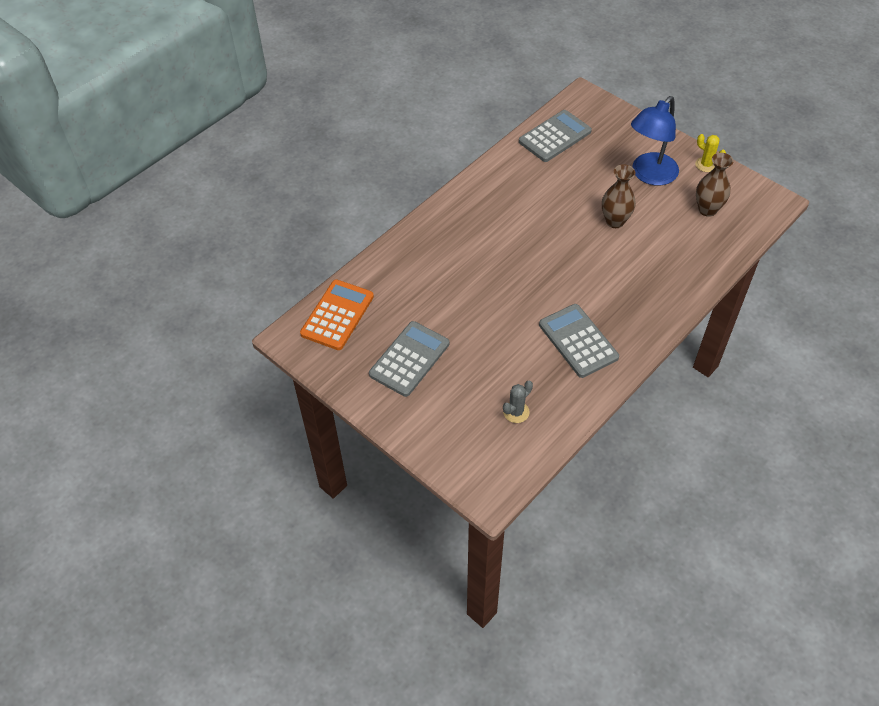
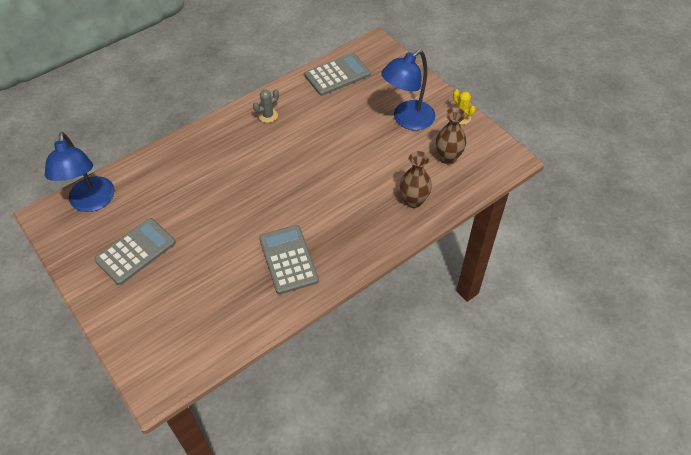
camera: 10 degrees right, 0 degrees up
orange calculator [300,279,374,350] -> blue lamp [45,132,115,212]
grey cactus [503,381,533,423] -> grey cactus moved to [253,89,279,123]
brown vase [602,164,636,228] -> brown vase moved to [400,151,432,208]

